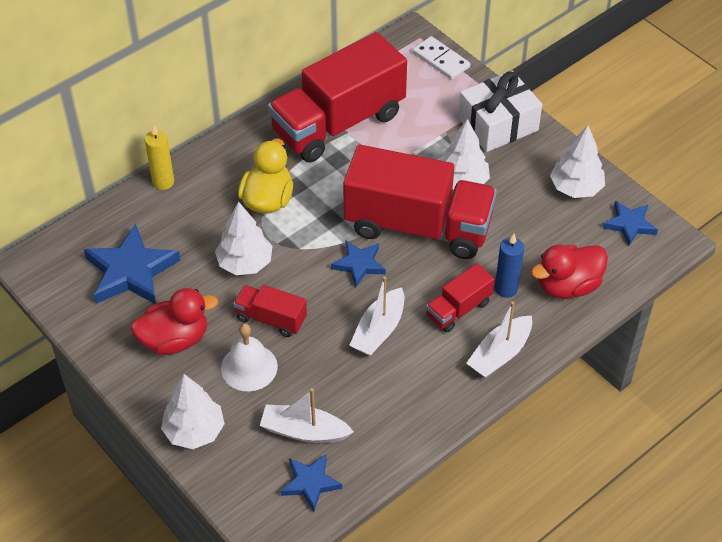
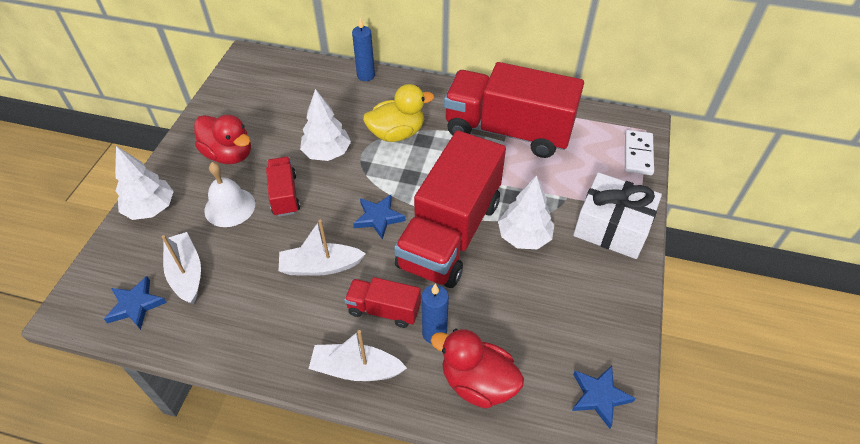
camera: 55 degrees right, 0 degrees up
blue star [84,224,181,304] -> none
yellow candle [145,125,174,190] -> blue candle [352,18,375,81]
red truck [343,145,497,259] -> red truck turned 45 degrees clockwise [394,130,506,288]
white tree [550,125,605,198] -> none

